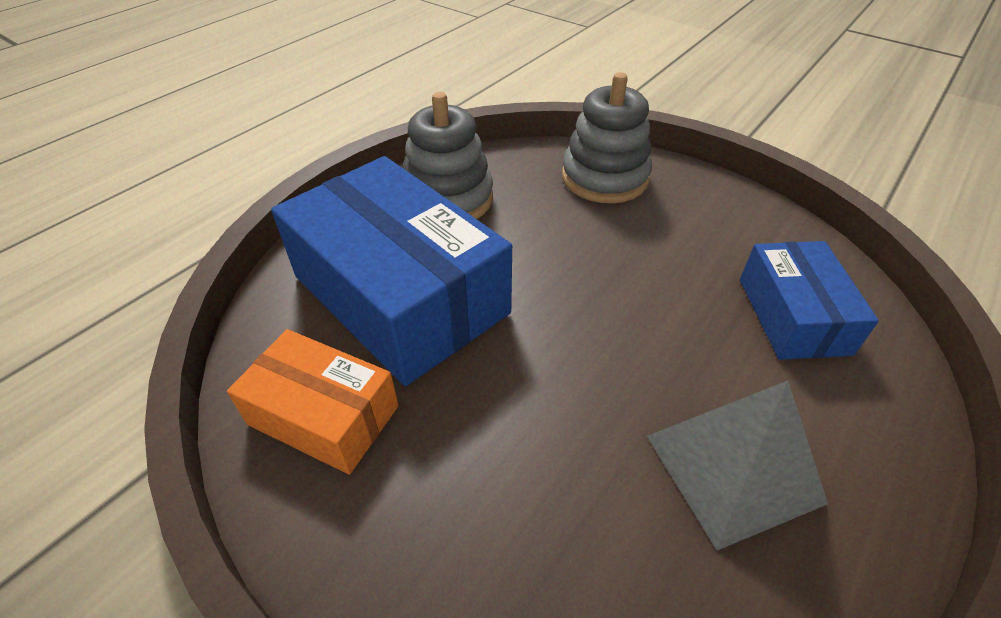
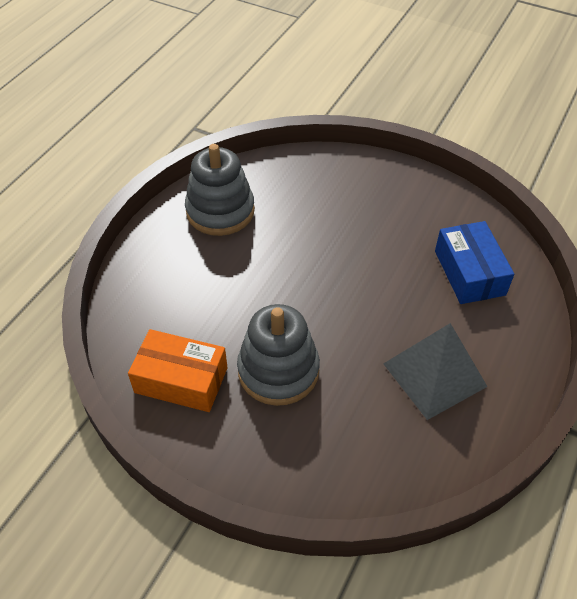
camera: 10 degrees left, 5 degrees up
blue box [271,156,512,386] -> none
grey stacking toy [562,72,652,203] -> grey stacking toy moved to [237,304,320,406]

